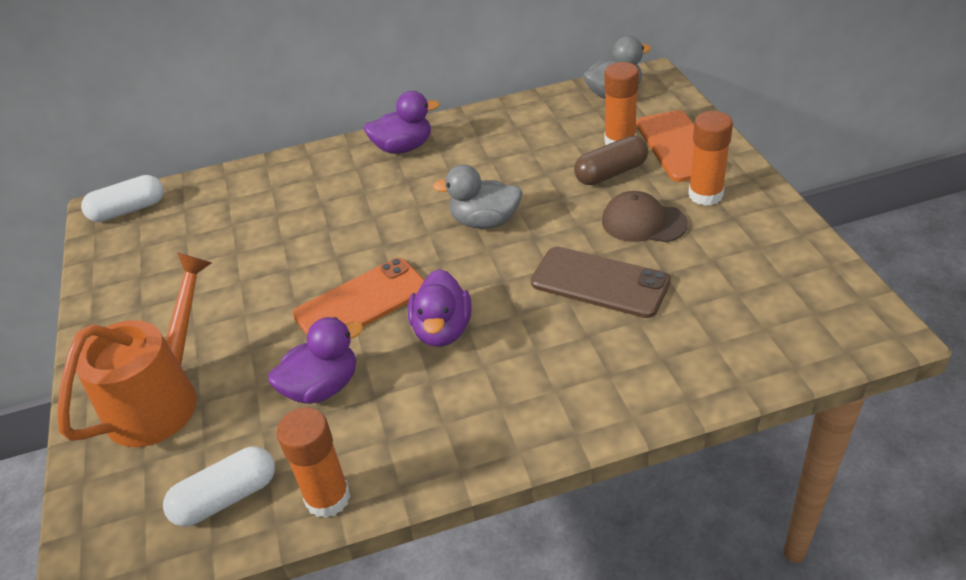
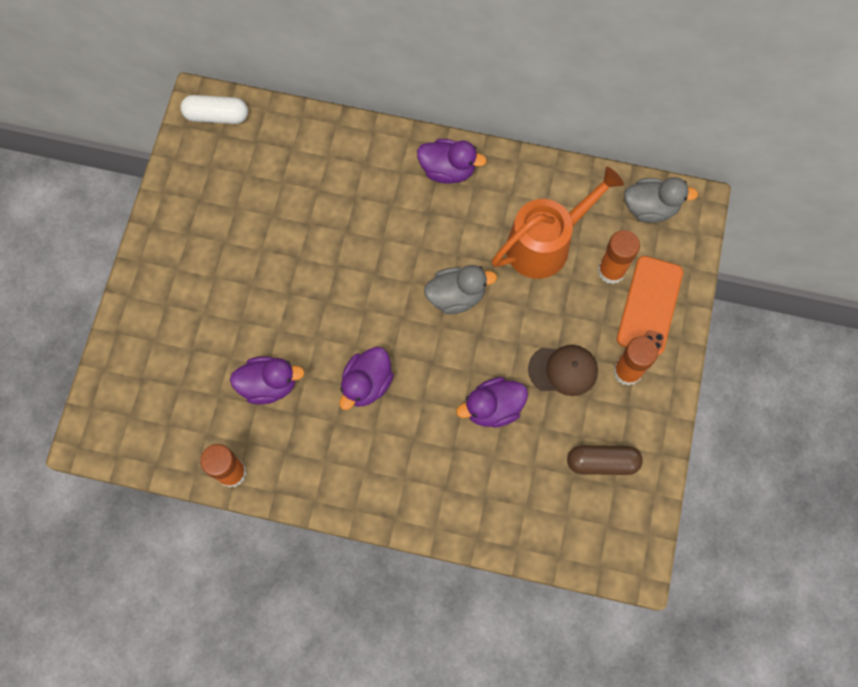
camera: 25 degrees right, 30 degrees up
orange watering can [57,253,212,447] -> orange watering can moved to [492,167,624,279]
white capsule [163,446,275,527] -> none
orange phone [293,258,424,335] -> none
grey duck [433,164,523,229] -> grey duck turned 135 degrees clockwise [424,265,497,314]
brown phone [531,247,671,318] -> purple duck [456,377,528,427]
brown capsule [574,136,648,185] -> brown capsule moved to [567,445,643,475]
brown cap [602,191,688,242] -> brown cap turned 135 degrees clockwise [528,345,598,396]

